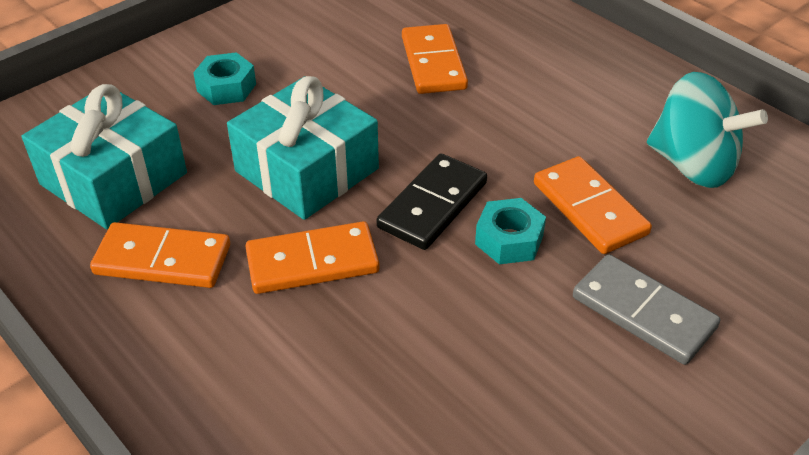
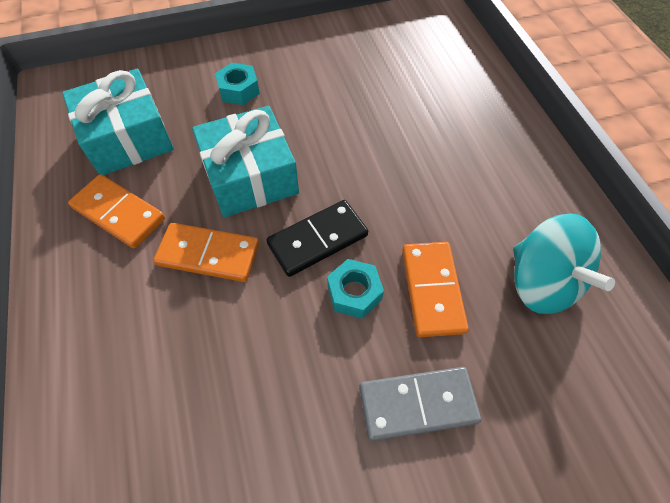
camera: 25 degrees right, 15 degrees up
orange domino [402,24,468,94] -> none
grey domino [573,254,720,365] -> grey domino turned 75 degrees counterclockwise [359,367,481,441]

